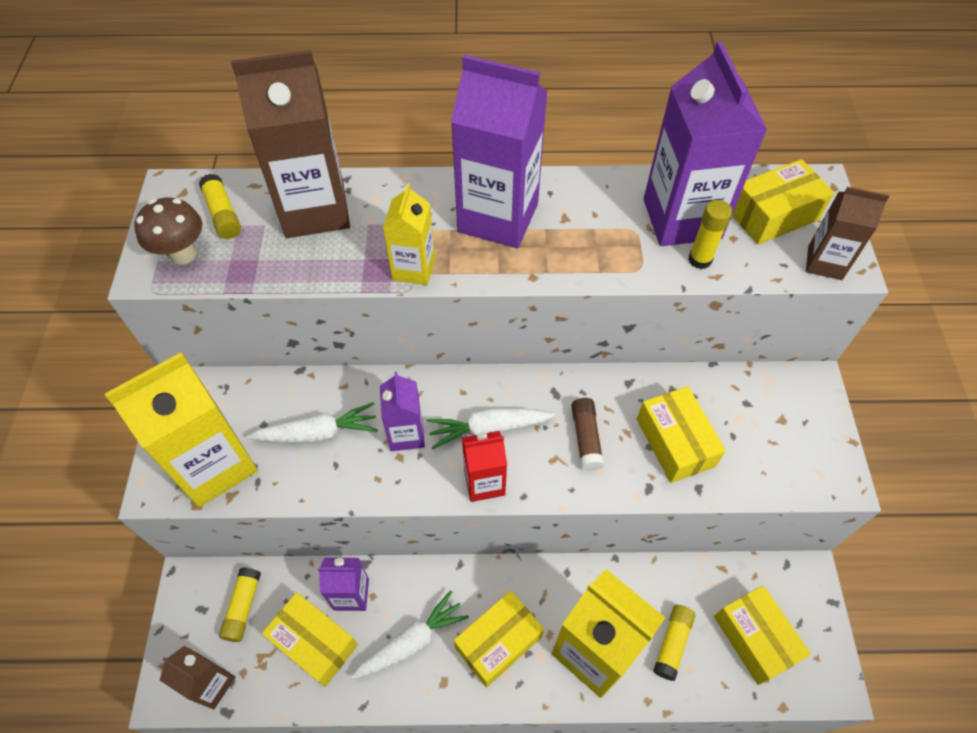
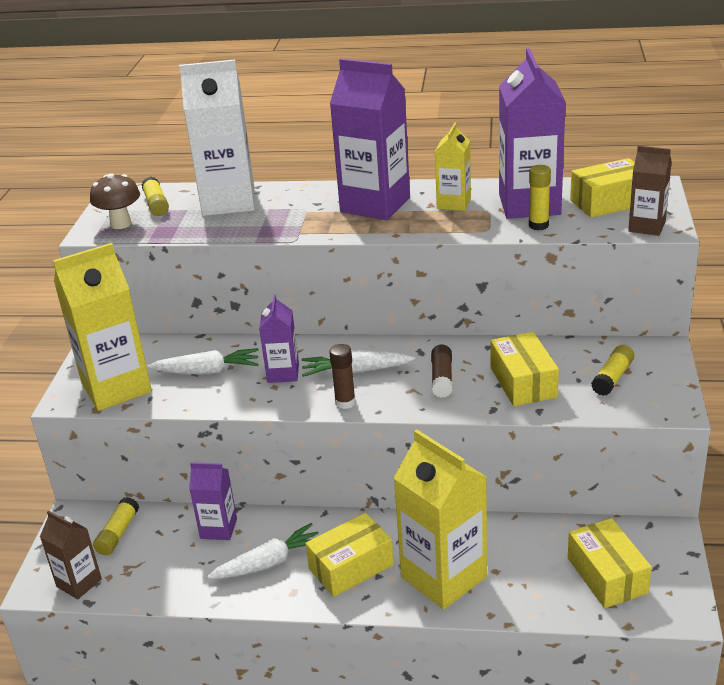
camera: 10 degrees right, 25 degrees down
brown carton [231,50,350,238] -> white carton [179,59,255,216]
yellow box [262,592,358,687] -> none
yellow carton [383,183,435,285] -> yellow carton moved to [435,123,471,211]
red carton [462,431,507,502] -> brown glue stick [329,344,356,409]
yellow glue stick [653,605,695,681] -> yellow glue stick moved to [591,345,634,396]

